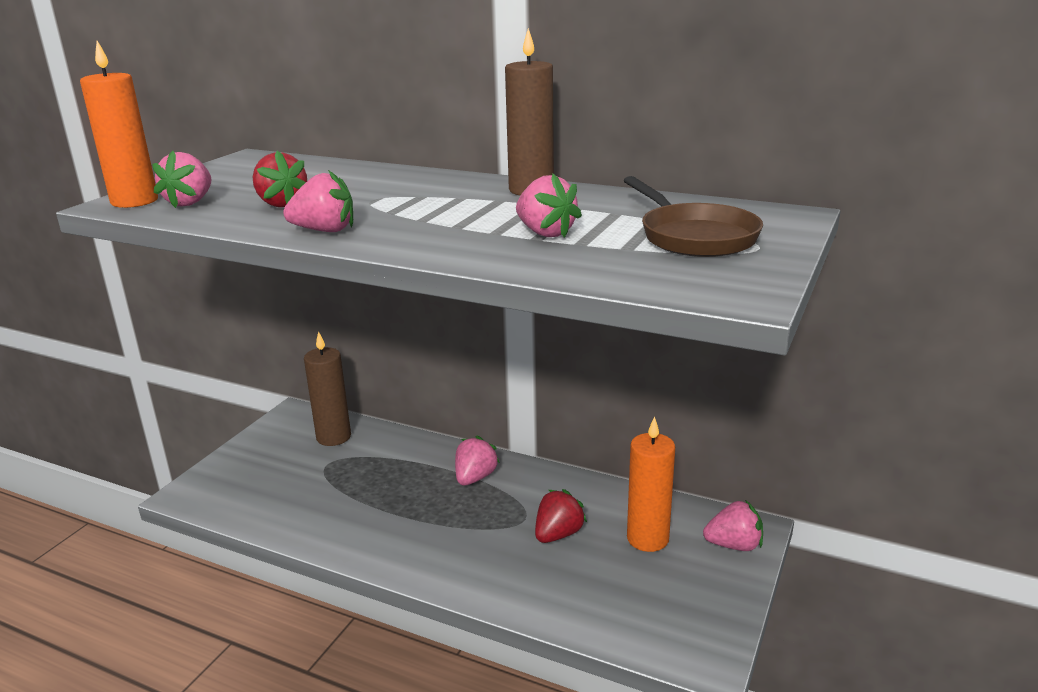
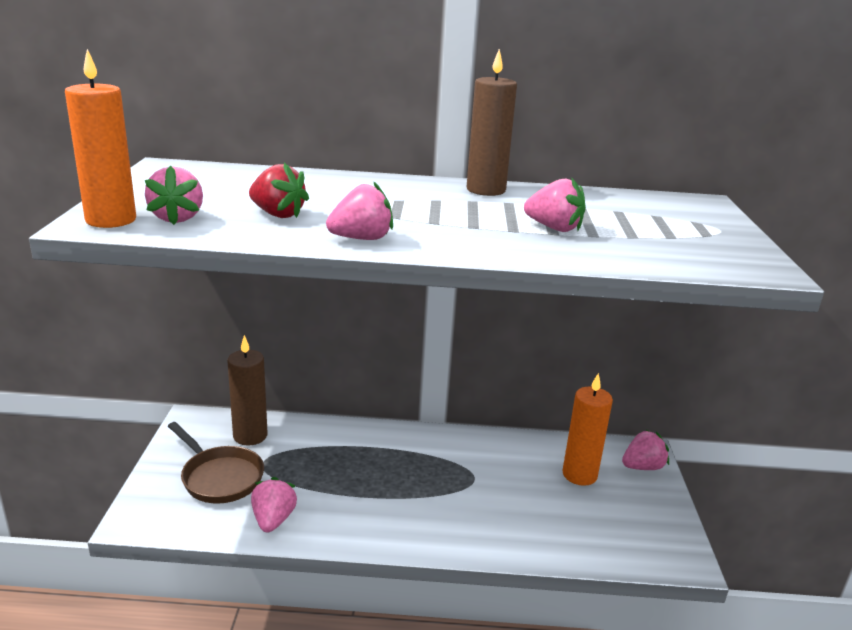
camera: 25 degrees left, 0 degrees up
pink strawberry [455,436,500,486] -> pink strawberry moved to [251,477,297,532]
red strawberry [535,489,587,543] -> none
brown pan [624,176,763,257] -> brown pan moved to [168,422,264,503]

